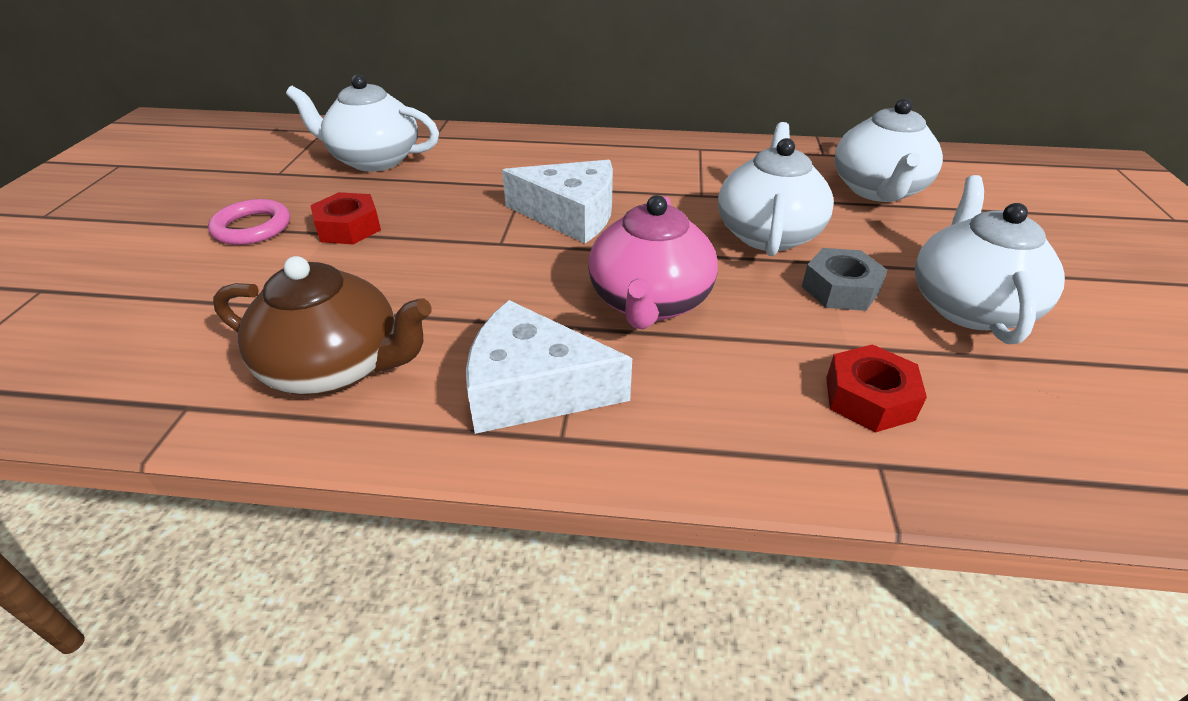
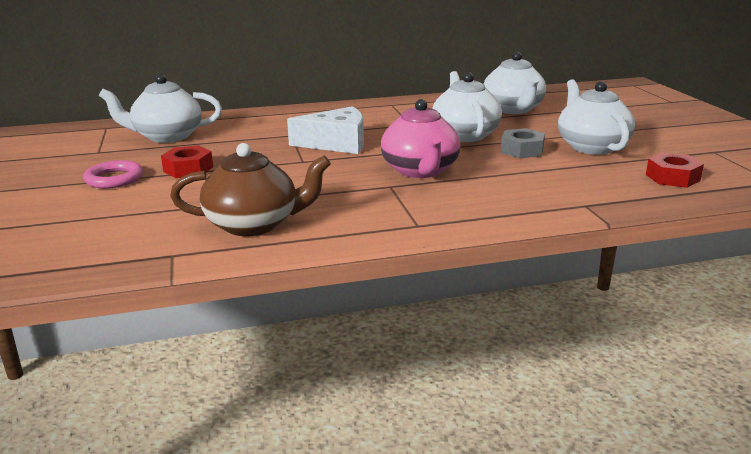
camera: 20 degrees left, 15 degrees down
white cheese [466,300,632,434] -> none
red nut [826,344,927,433] -> red nut moved to [646,152,704,188]

